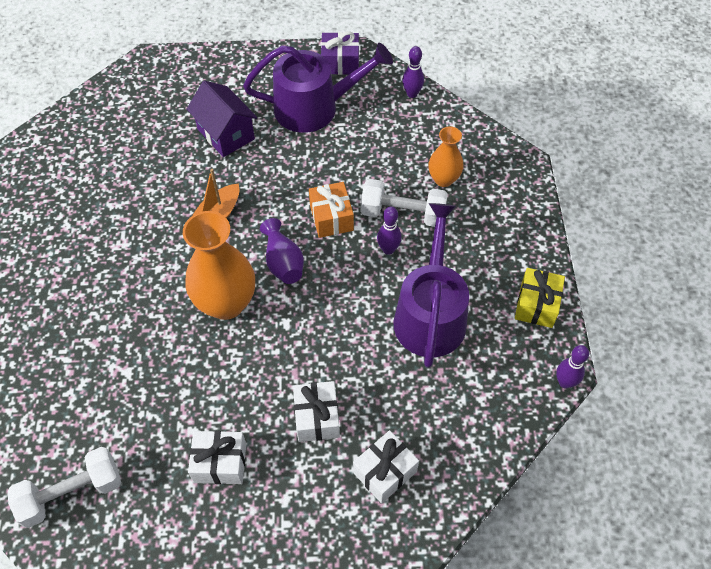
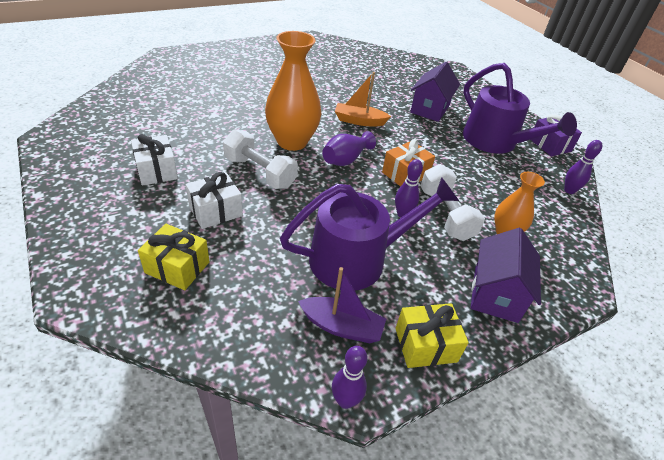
camera: 60 degrees right, 15 degrees down
white dumbbell [8,447,121,528] -> white dumbbell moved to [223,129,298,189]
white gift [353,430,419,504] -> yellow gift [138,224,210,290]
none -> purple boat [298,267,386,343]
none -> purple house [471,228,541,323]

